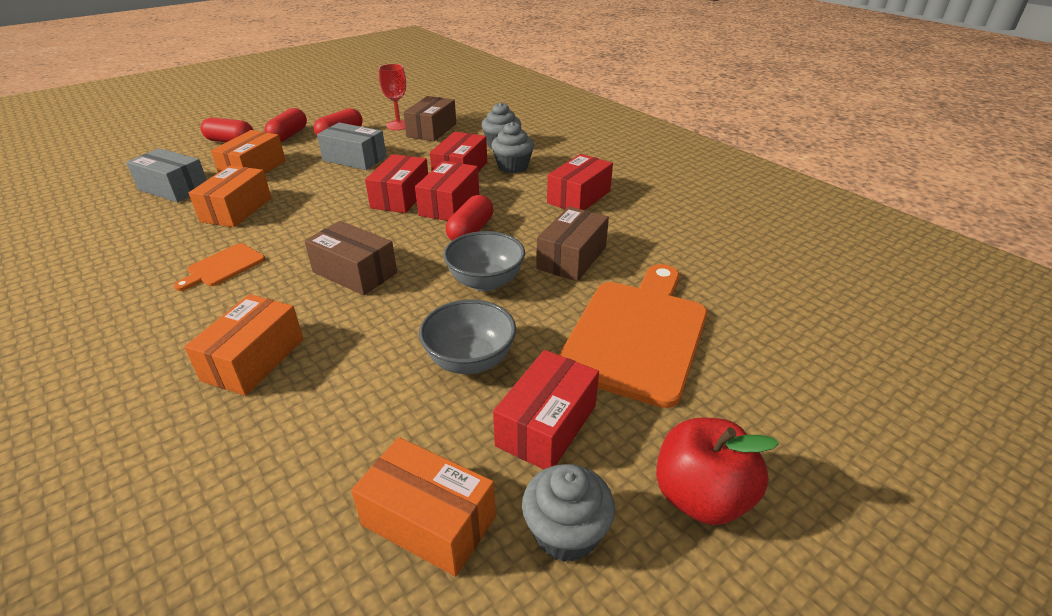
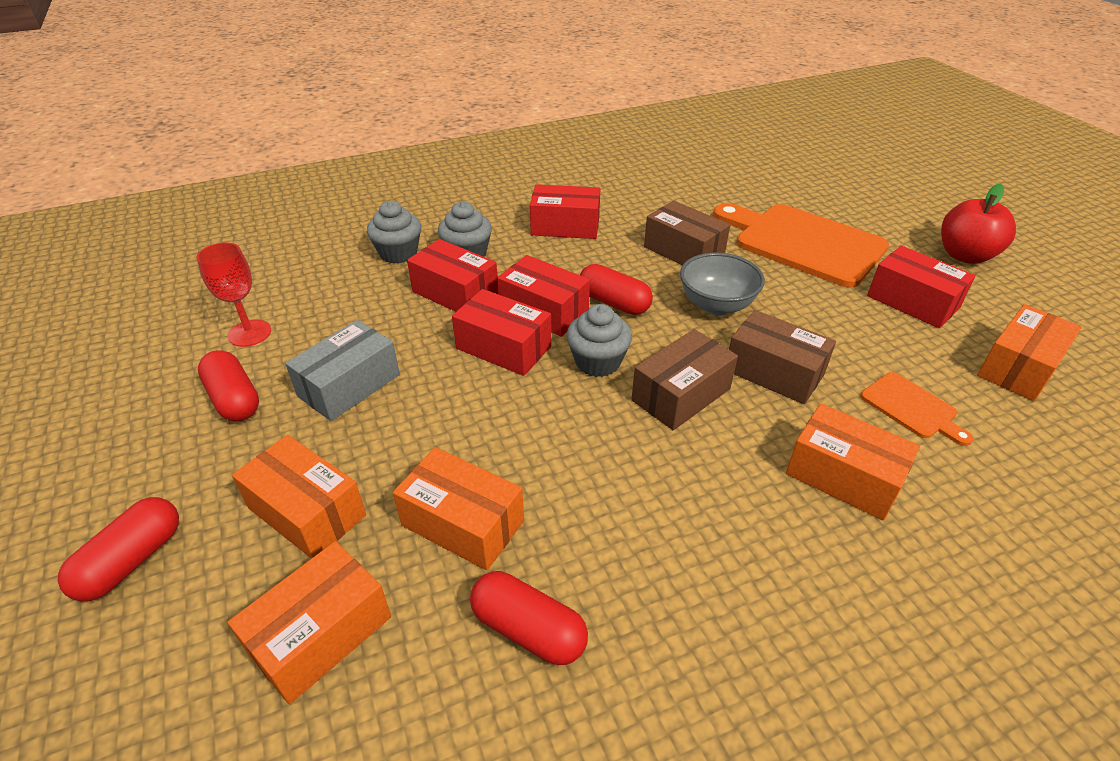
camera: 75 degrees left, 5 degrees up
grey box [126,148,207,203] -> orange box [227,541,391,704]
orange cutting board [174,243,265,291] -> orange cutting board moved to [860,372,973,446]
red capsule [264,108,307,142] -> red capsule moved to [470,571,588,665]
brown box [403,96,456,141] -> brown box moved to [729,310,836,404]
grey bowl [419,299,516,374] -> none
grey cupcake [522,464,615,562] -> grey cupcake moved to [567,304,632,377]
red box [547,154,613,210] -> red box turned 45 degrees counterclockwise [530,184,600,239]

